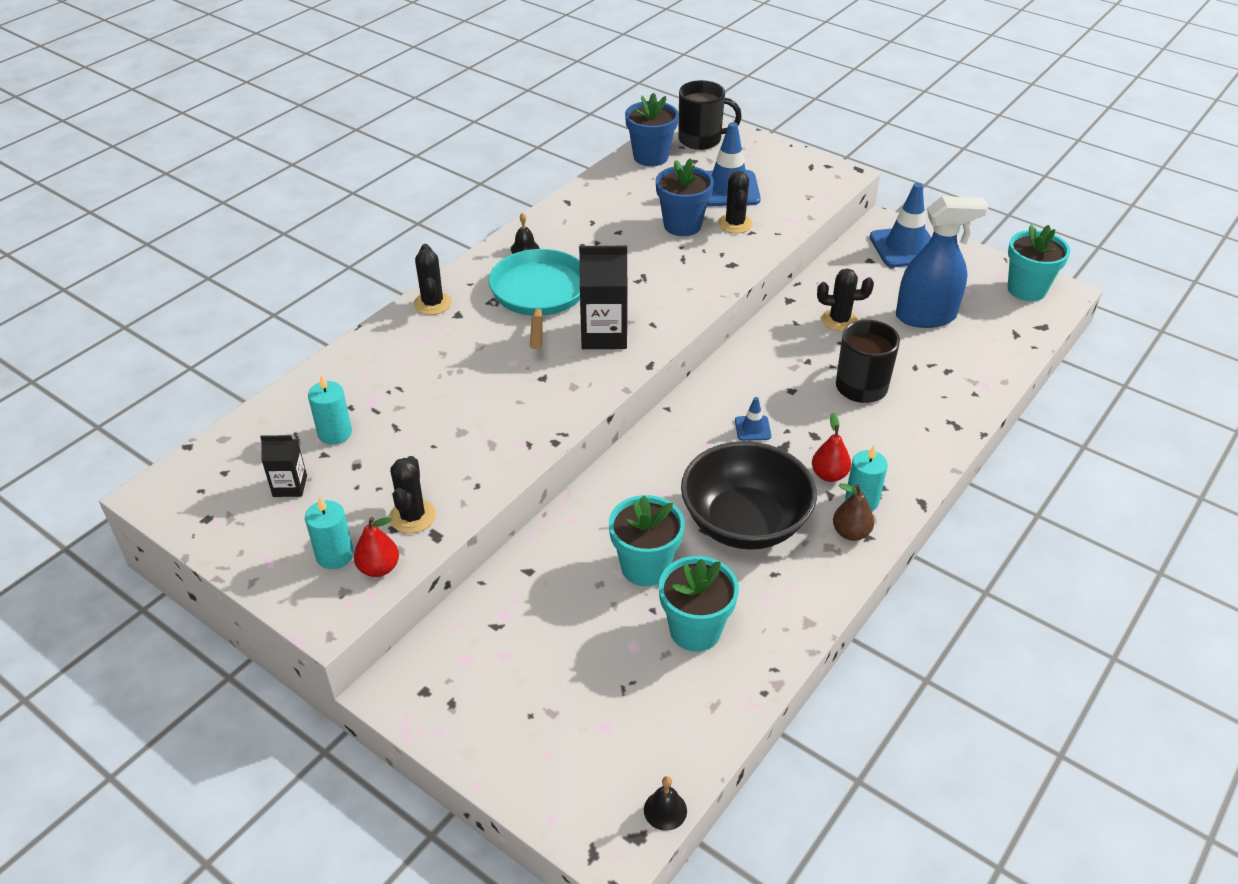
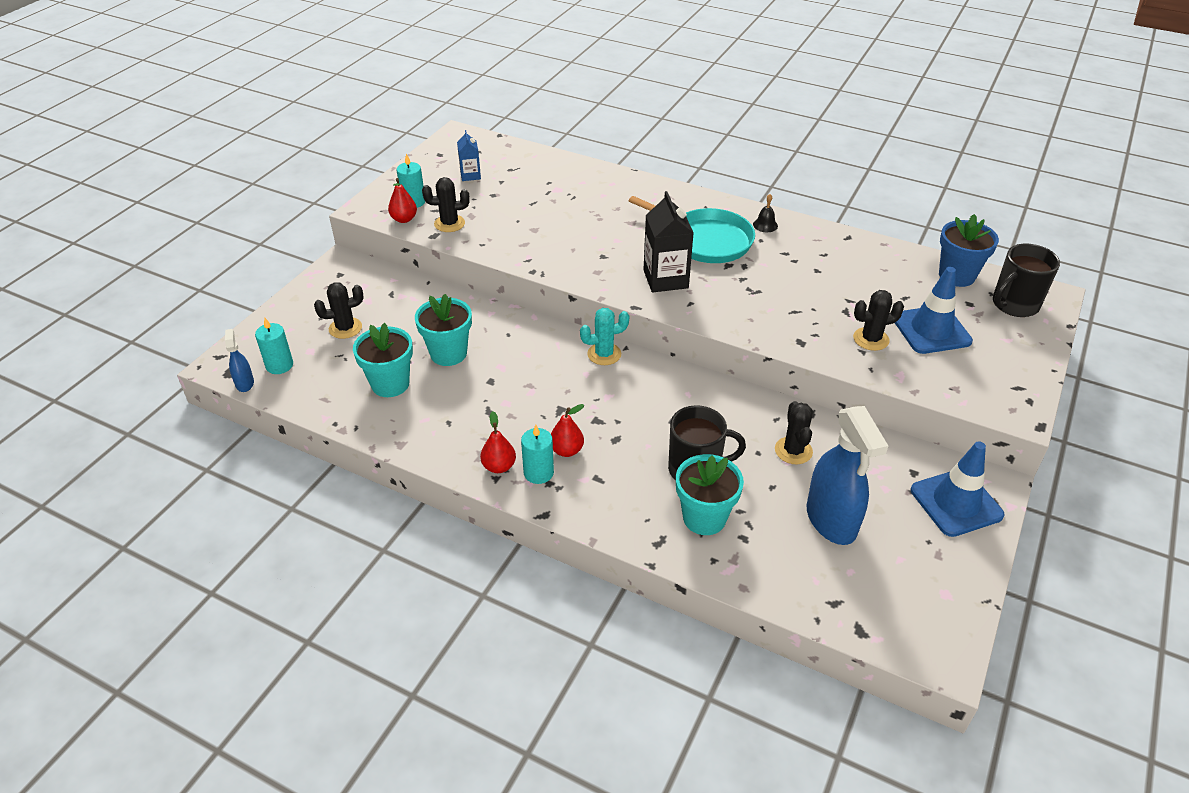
camera: 80 degrees right, 0 degrees up
black carton [260,435,307,497] -> blue carton [457,130,481,181]
turquoise candle [308,375,352,445] -> turquoise candle moved to [255,318,293,374]
black cactus [414,244,452,315] -> black cactus moved to [314,282,364,339]
turquoise pan [489,249,580,349] -> turquoise pan turned 45 degrees clockwise [629,196,755,263]
black bell [644,776,687,831] -> blue spray bottle [225,329,254,392]
blue flower pot [656,158,714,236] -> none
black mug [678,80,742,150] -> black mug turned 60 degrees clockwise [993,244,1060,317]
black bowl [681,441,817,550] -> none
blue traffic cone [735,397,771,441] -> none
brown pear [833,483,874,541] -> red pear [480,411,516,473]
turquoise flower pot [1008,224,1070,301] -> turquoise flower pot moved to [676,454,744,535]
none -> turquoise cactus [580,308,629,365]

